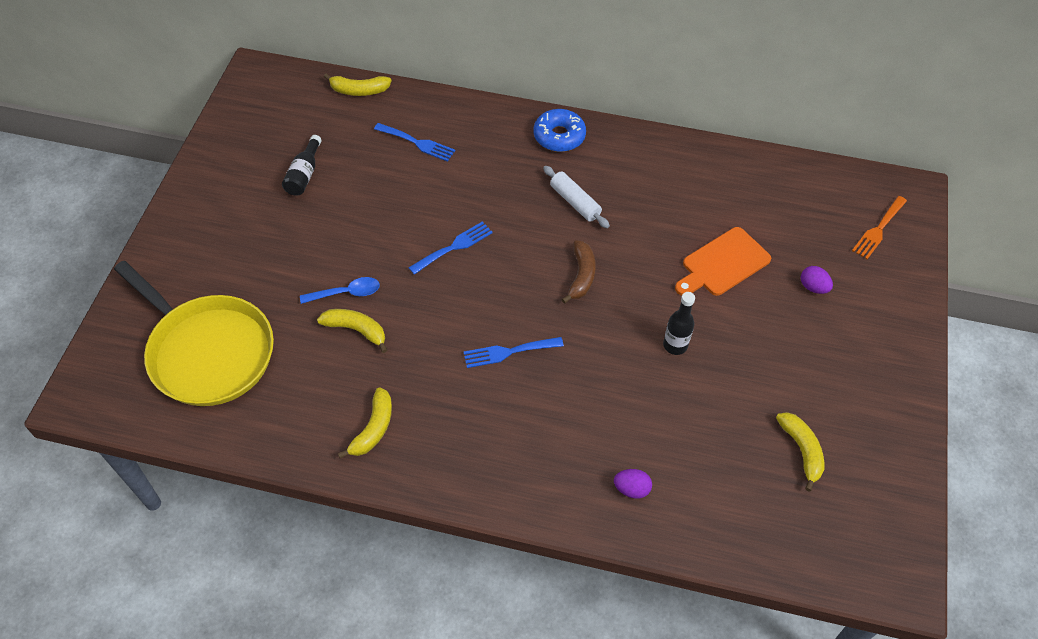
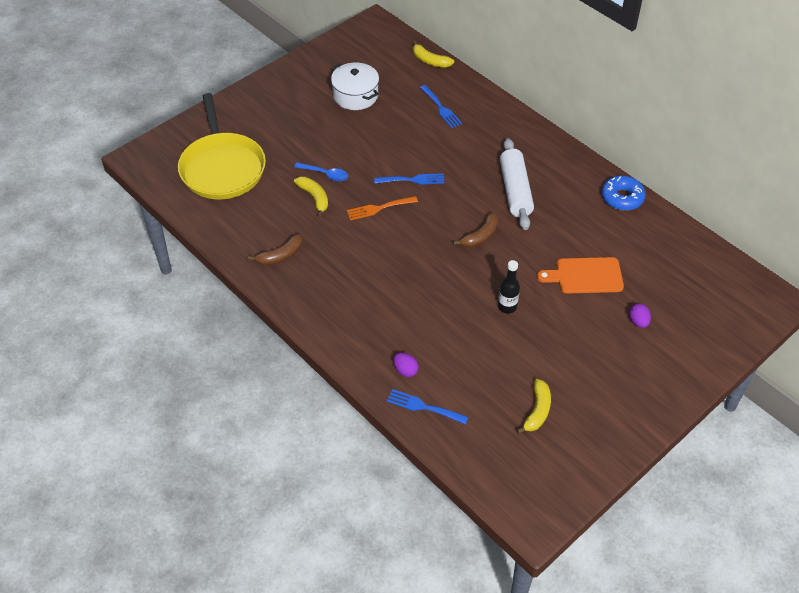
camera: 35 degrees right, 5 degrees down
black bottle [282,135,322,196] -> white pot [331,63,379,110]
yellow banana [338,387,392,459] -> brown banana [247,233,303,266]
blue fork [463,337,564,368] -> blue fork moved to [387,389,469,425]
blue donut [534,109,586,152] -> blue donut moved to [601,175,646,211]
white rolling pin [543,166,610,228] -> white rolling pin [500,138,534,230], size x1.60
orange fork [852,196,907,259] -> orange fork moved to [347,196,418,220]

